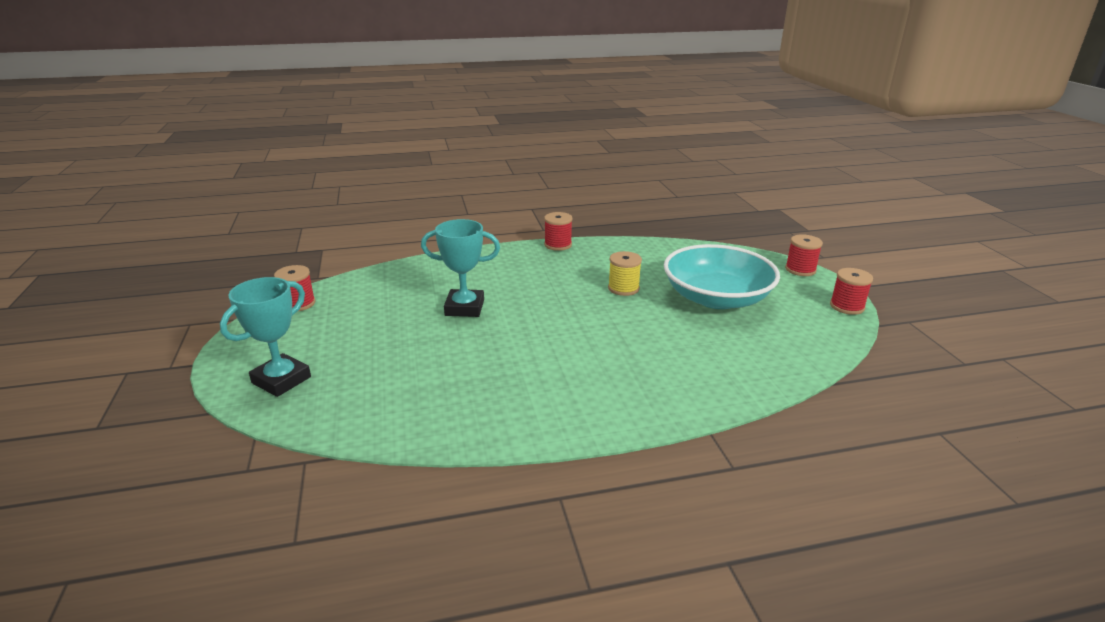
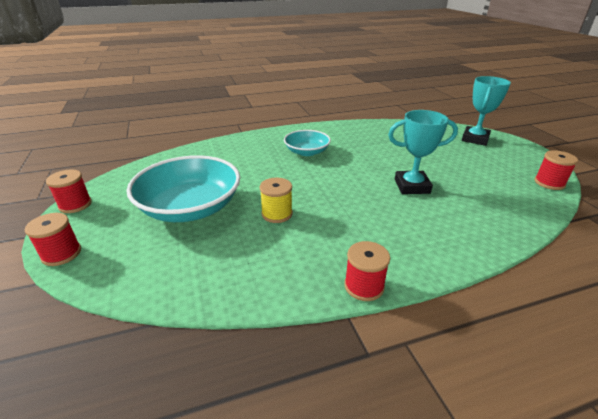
camera: 175 degrees right, 5 degrees up
none -> turquoise bowl [284,130,331,156]

